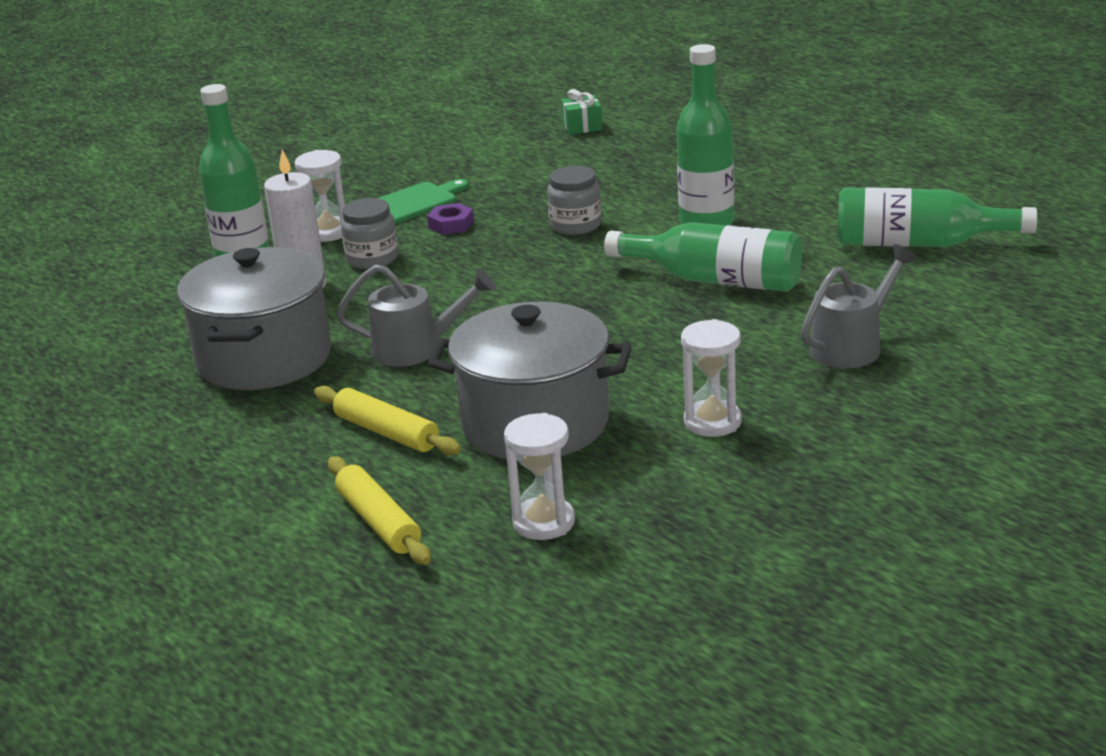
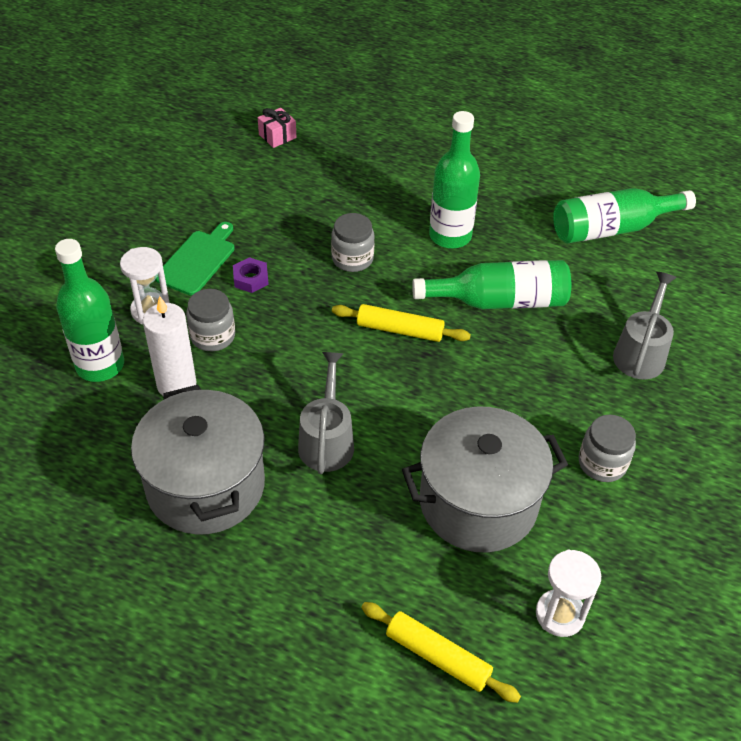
camera: 30 degrees left, 20 degrees up
yellow rolling pin [314,386,461,455] -> yellow rolling pin moved to [332,304,471,342]
grey watering can [336,265,496,367] -> grey watering can turned 60 degrees counterclockwise [298,352,354,474]
green gift [561,89,602,135] -> pink gift [258,108,296,148]
white hourglass [681,319,742,437] -> grey jar [579,415,636,482]

